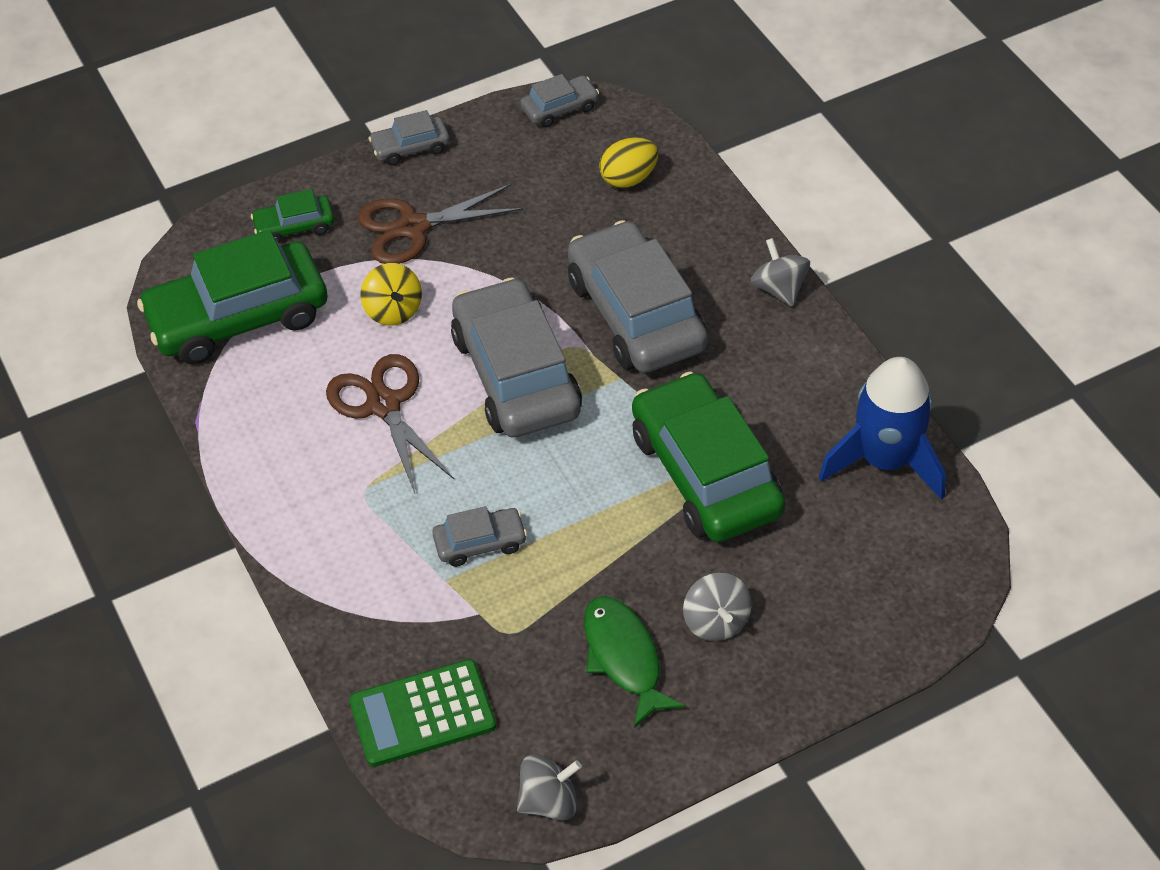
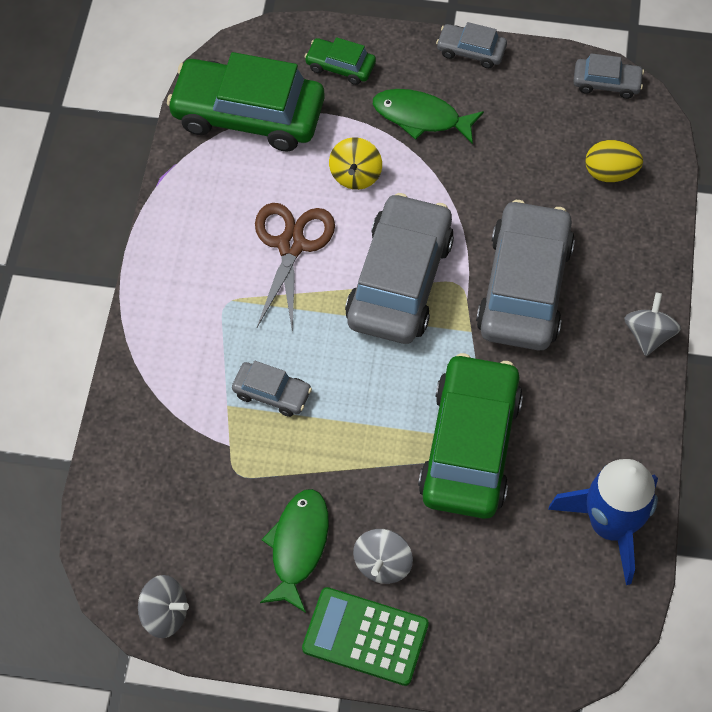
camera: 35 degrees right, 10 degrees up
green calculator [349,659,496,767] -> green calculator moved to [302,587,429,686]
brown scissors [357,184,523,264] -> green fish [373,89,484,144]

